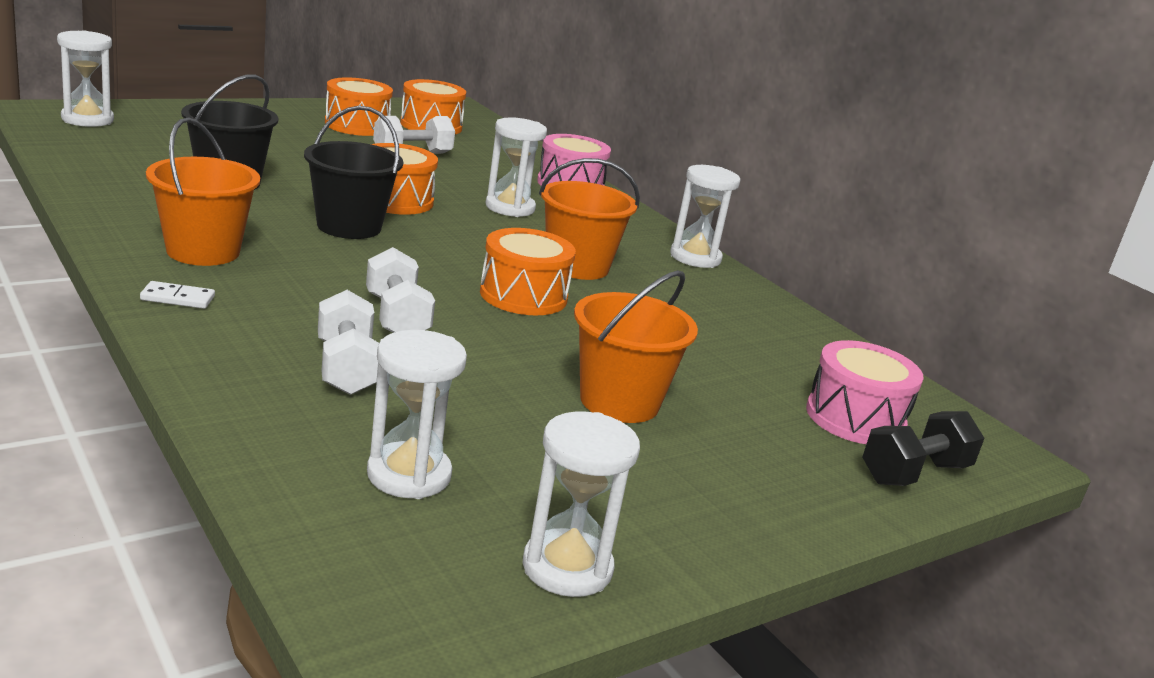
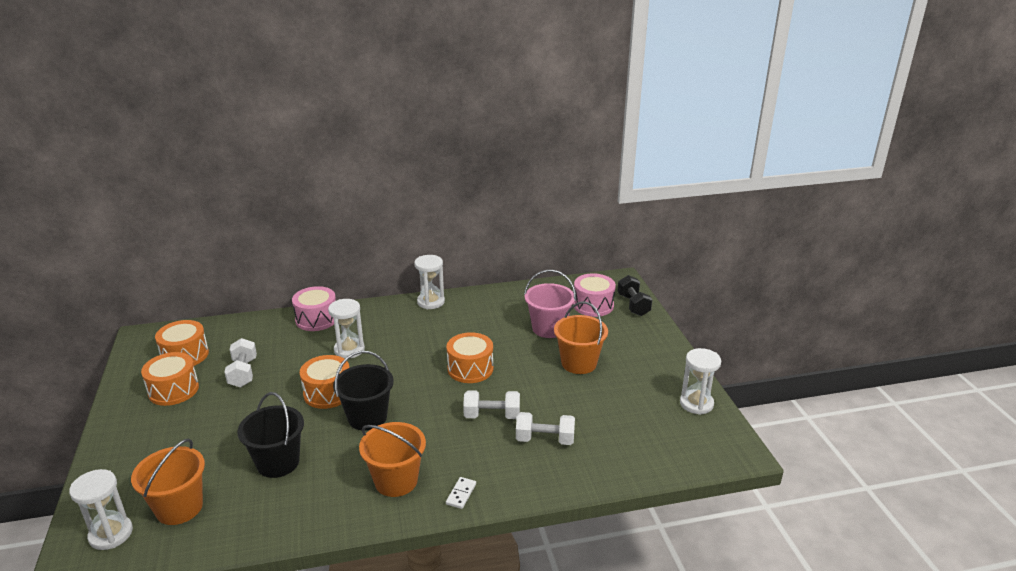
camera: 65 degrees left, 5 degrees up
white hourglass [367,330,467,499] -> none
orange bucket [539,158,640,280] -> orange bucket moved to [131,438,205,525]
none -> pink bucket [524,270,576,338]

